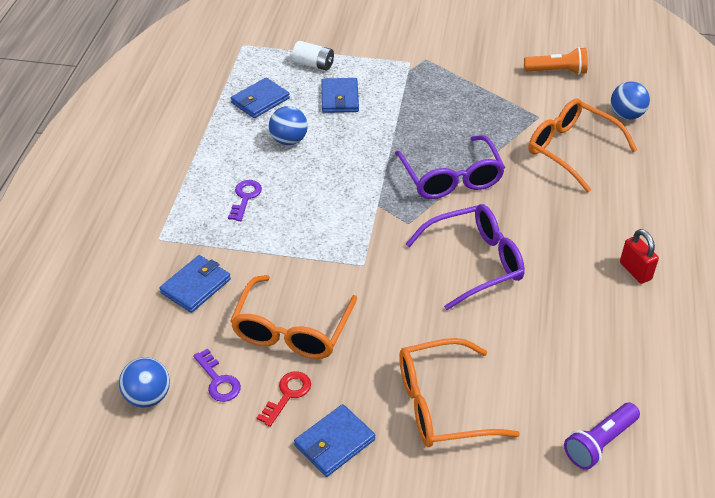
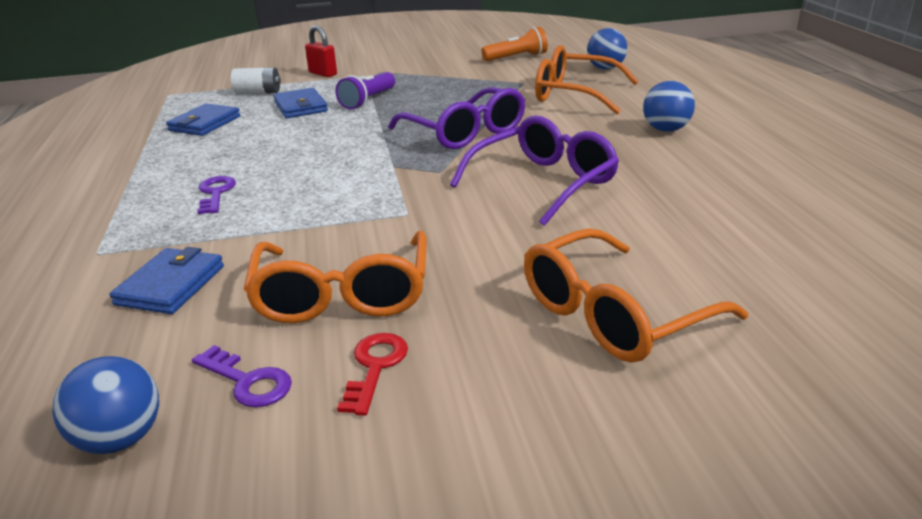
camera: 20 degrees left, 15 degrees down
blue ball [269,106,308,145] -> blue ball moved to [643,81,695,132]
blue wallet [294,404,375,477] -> none
purple flashlight [564,403,640,470] -> purple flashlight moved to [335,72,395,109]
red padlock [620,229,659,284] -> red padlock moved to [305,25,337,77]

